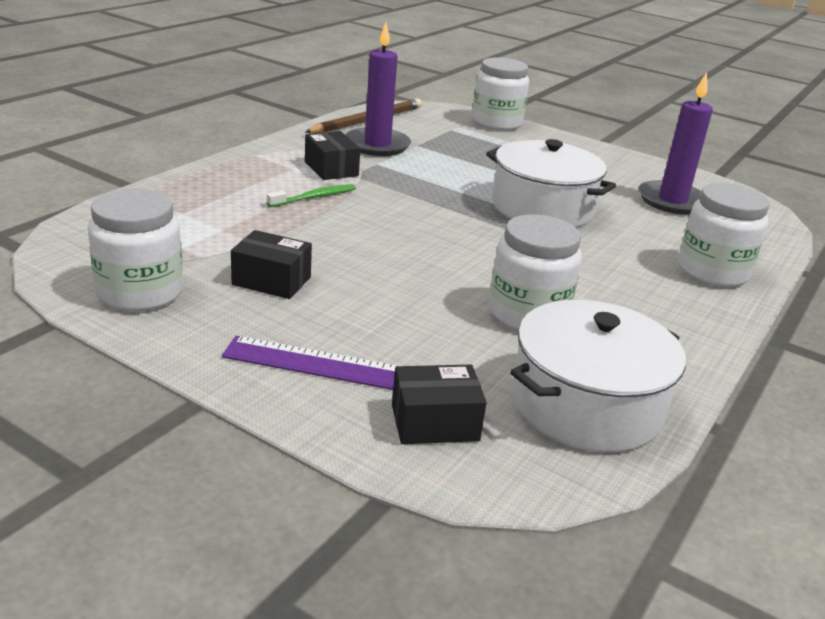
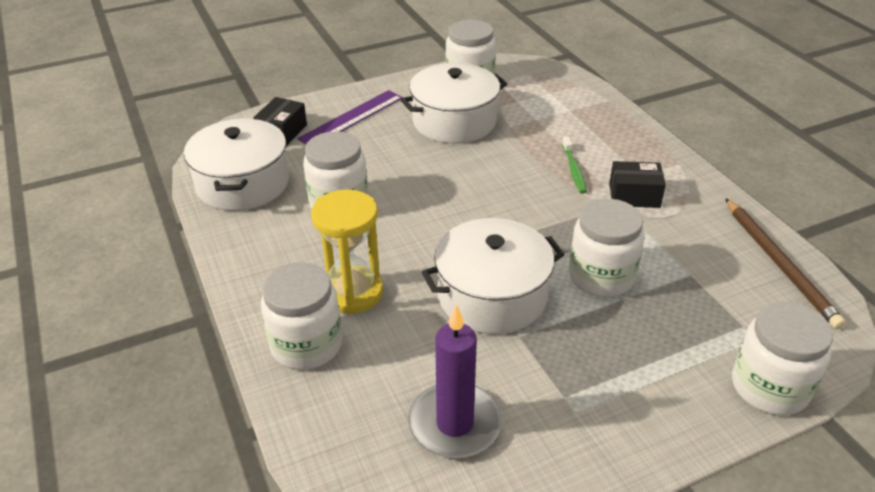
camera: 125 degrees right, 10 degrees up
black box [231,230,312,299] -> white pot [401,63,507,143]
purple candle [346,22,411,156] -> none
none -> yellow hourglass [311,189,383,314]
none -> white jar [569,199,644,297]

